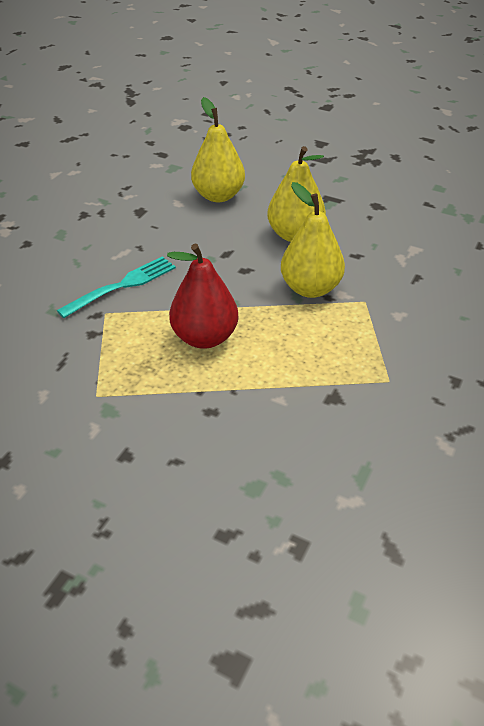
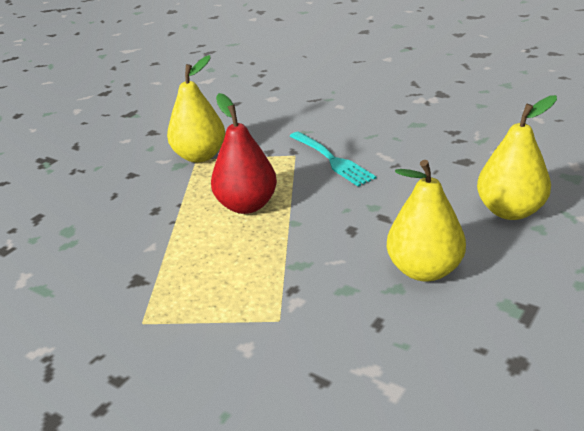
camera: 100 degrees right, 10 degrees down
yellow pear [281,182,345,298] -> yellow pear moved to [167,55,226,163]

